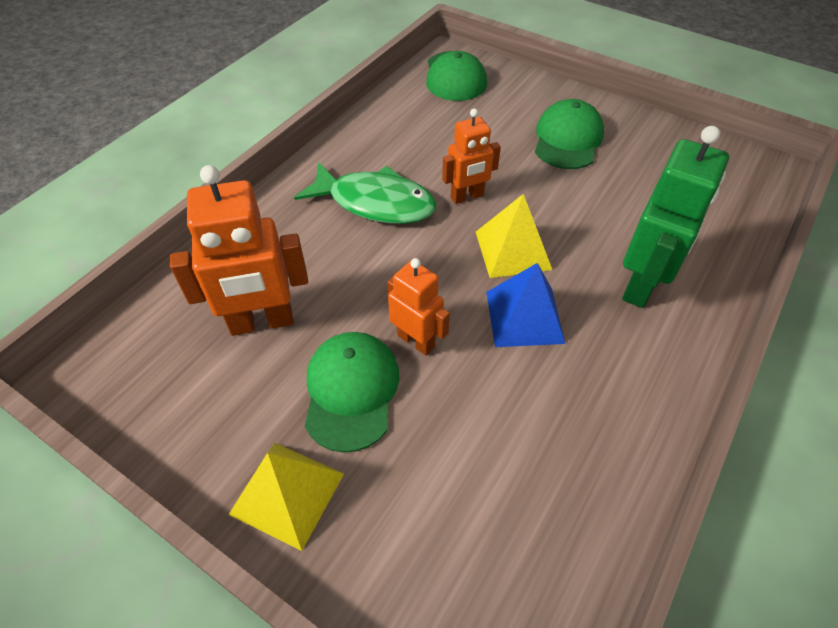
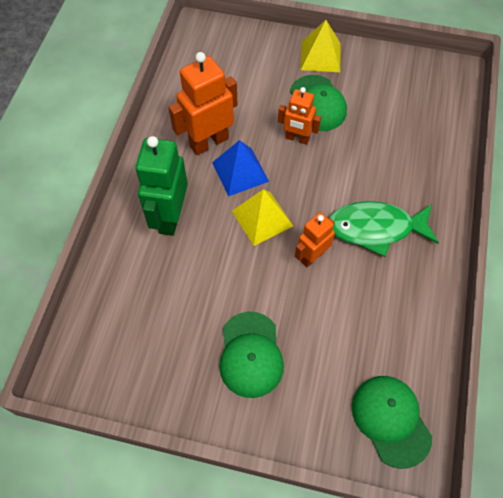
camera: 160 degrees right, 10 degrees up
orange robot [170,165,308,336] -> orange robot moved to [168,52,238,155]

